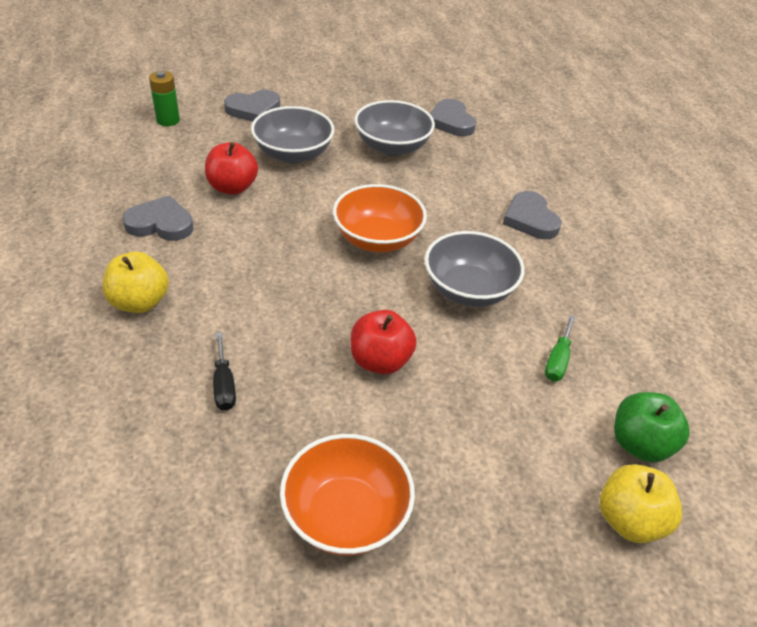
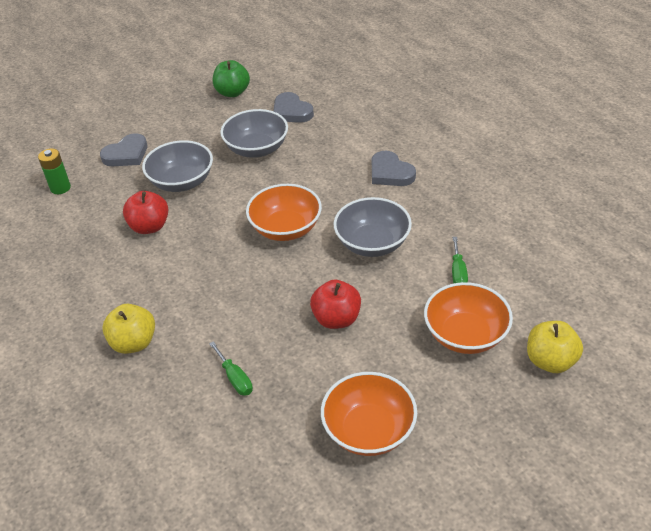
camera: 15 degrees left, 0 degrees up
grey heart [122,195,194,241] -> none
black screwdriver [213,332,236,411] -> green screwdriver [209,341,253,396]
green apple [614,392,690,463] -> green apple moved to [213,60,250,97]
none -> orange bowl [424,282,513,354]

